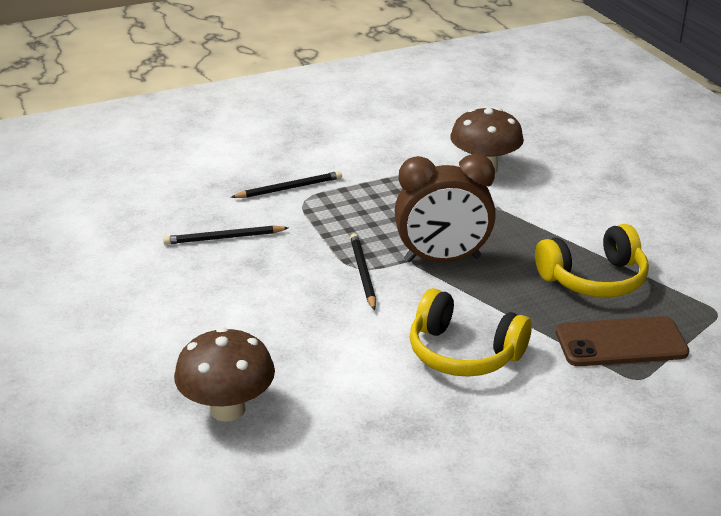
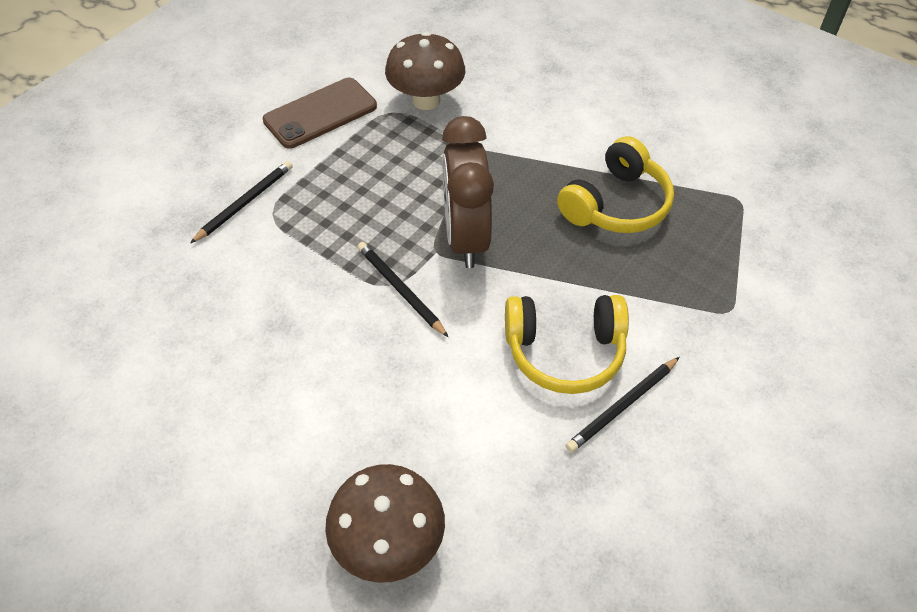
camera: 30 degrees left, 20 degrees up
black pencil [163,225,288,245] -> black pencil moved to [566,357,680,453]
brown clock [395,154,496,262] -> brown clock turned 120 degrees clockwise [442,116,494,268]
brown phone [556,316,689,366] -> brown phone moved to [263,78,377,149]

